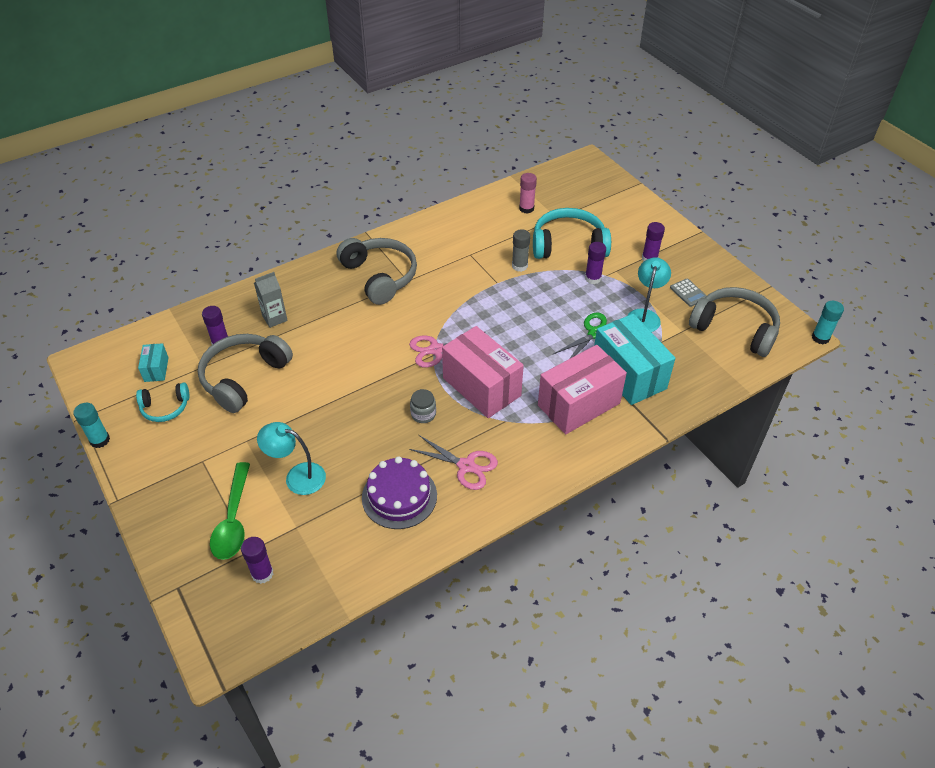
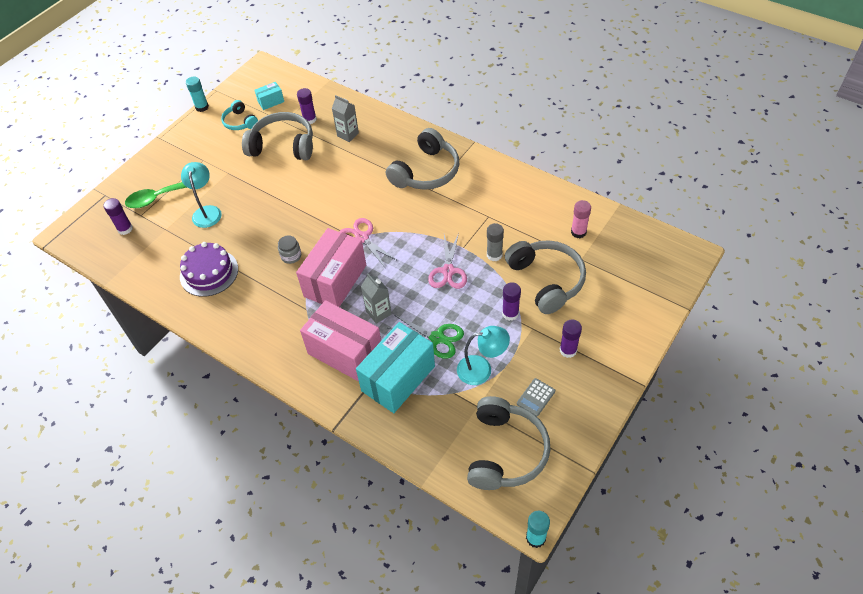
camera: 70 degrees right, 5 degrees up
pink scissors [409,435,498,490] -> pink scissors moved to [428,233,467,289]
turquoise headphones [533,208,611,259] -> grey headphones [505,240,586,314]
none -> grey carton [361,273,392,324]

